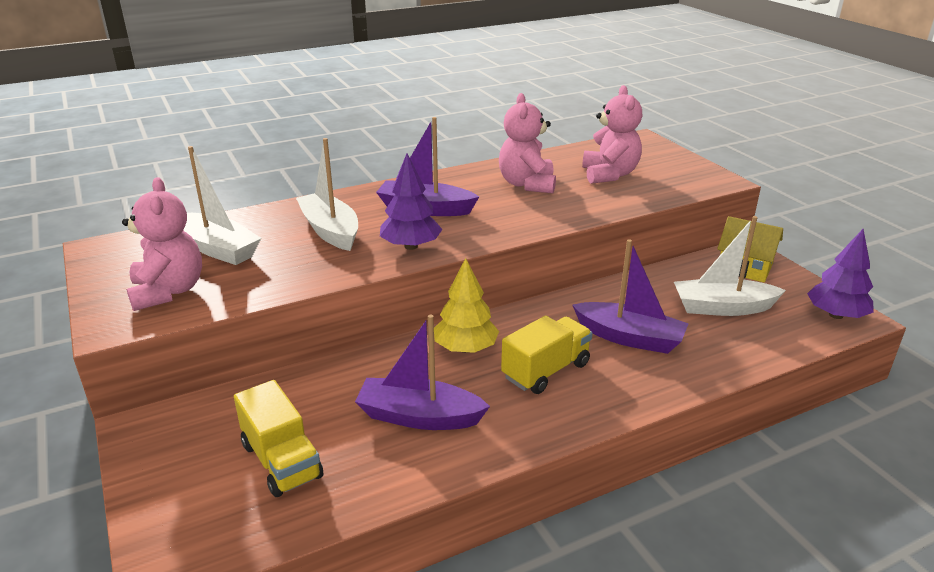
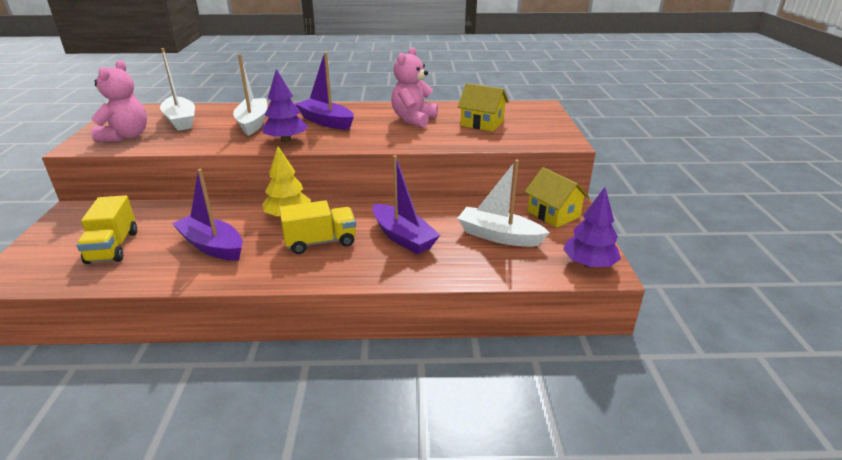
camera: 25 degrees right, 0 degrees up
pink teddy bear [582,85,642,184] -> yellow house [458,83,509,132]

